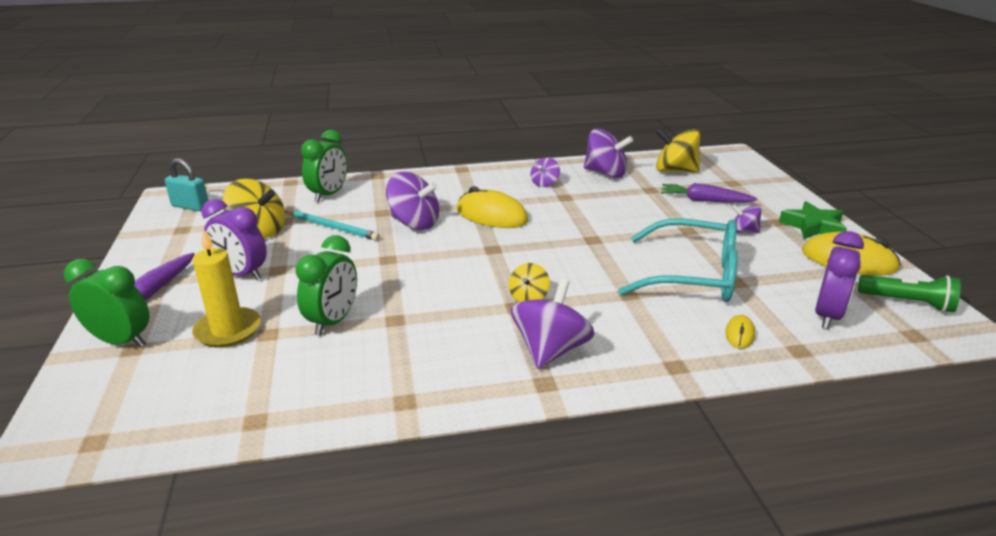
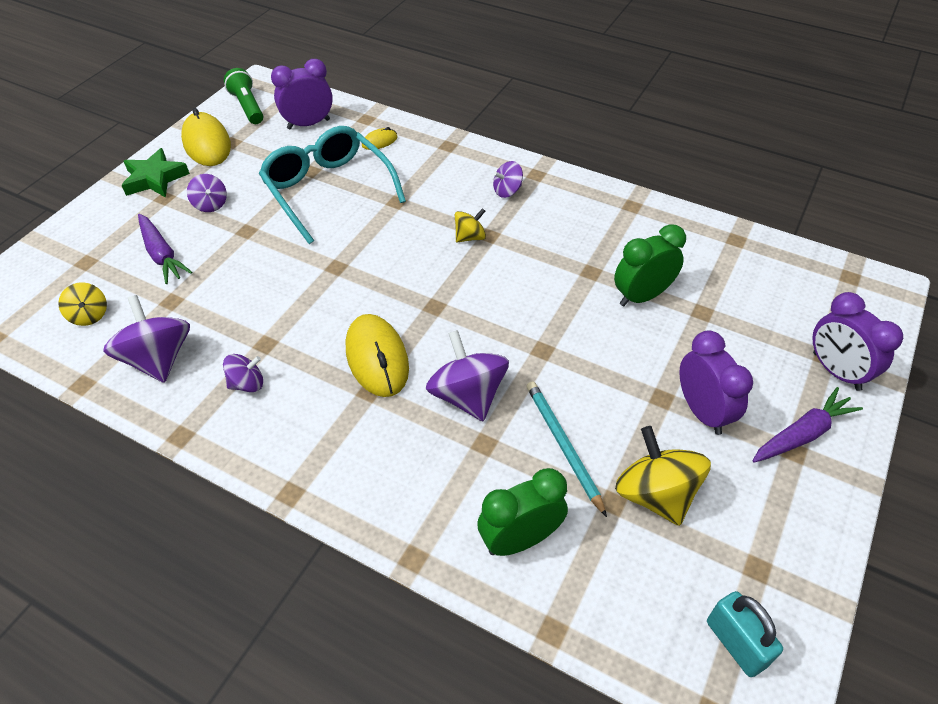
camera: 140 degrees left, 20 degrees up
green clock [64,259,149,348] -> purple clock [812,292,903,391]
yellow candle [192,229,261,348] -> none
purple spinning top [511,279,595,369] -> purple spinning top [493,161,523,198], size x0.55
yellow spinning top [656,128,700,173] -> yellow spinning top [58,282,107,326], size x0.55

